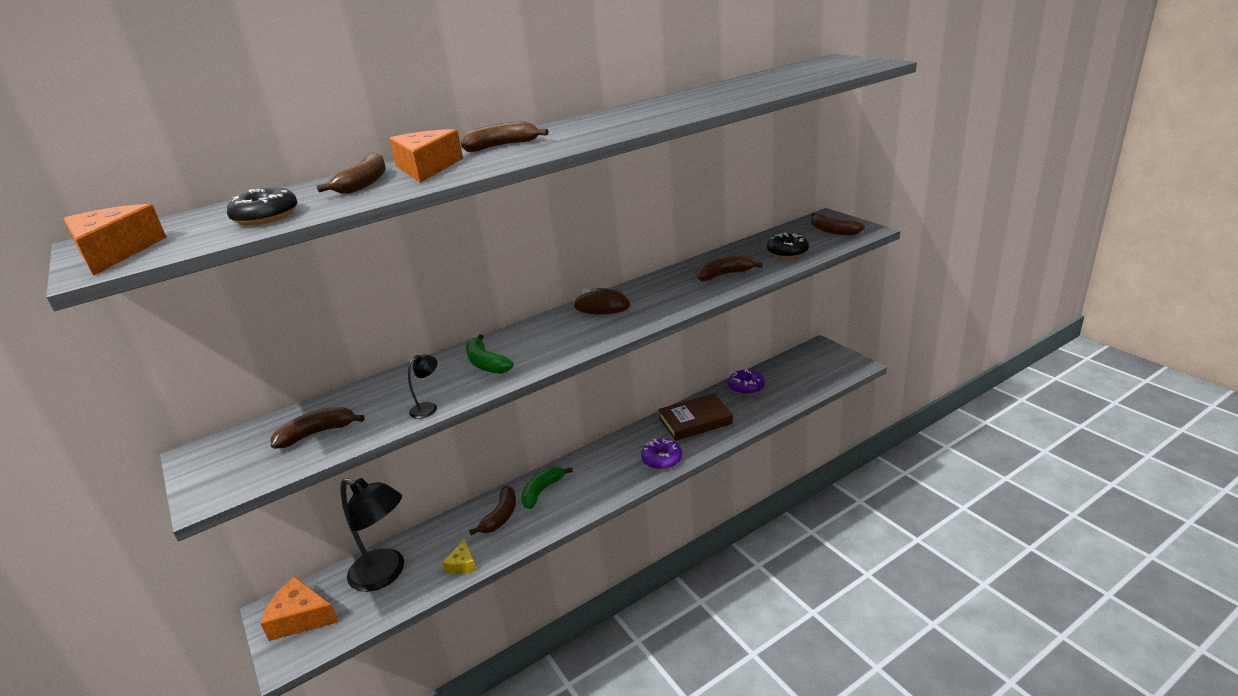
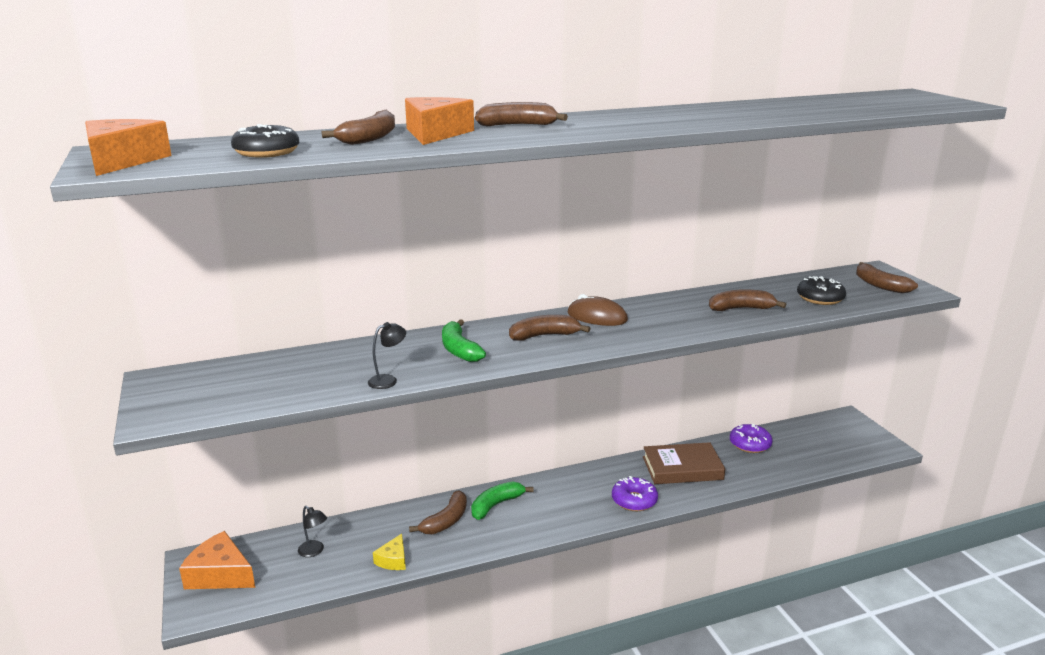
camera: 10 degrees right, 5 degrees down
brown banana [271,407,365,449] -> brown banana moved to [509,315,591,341]
black lamp [340,478,404,592] -> black lamp [298,506,327,557], size x0.42

